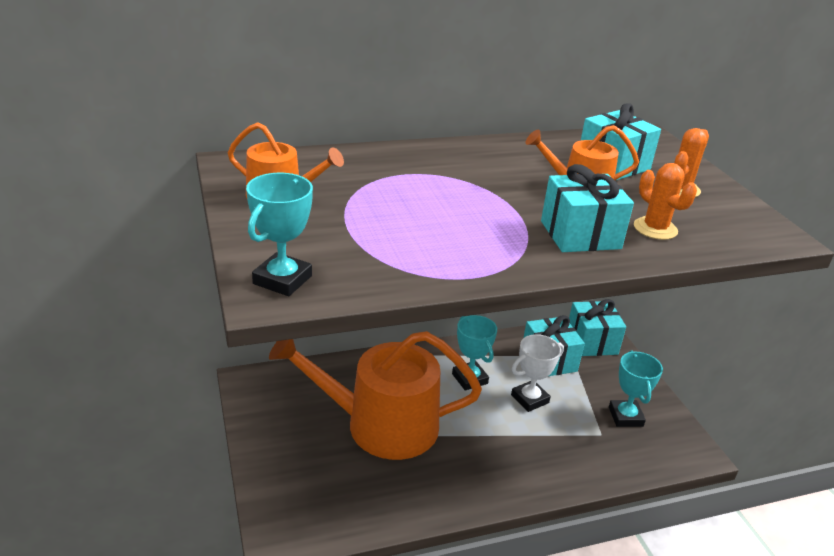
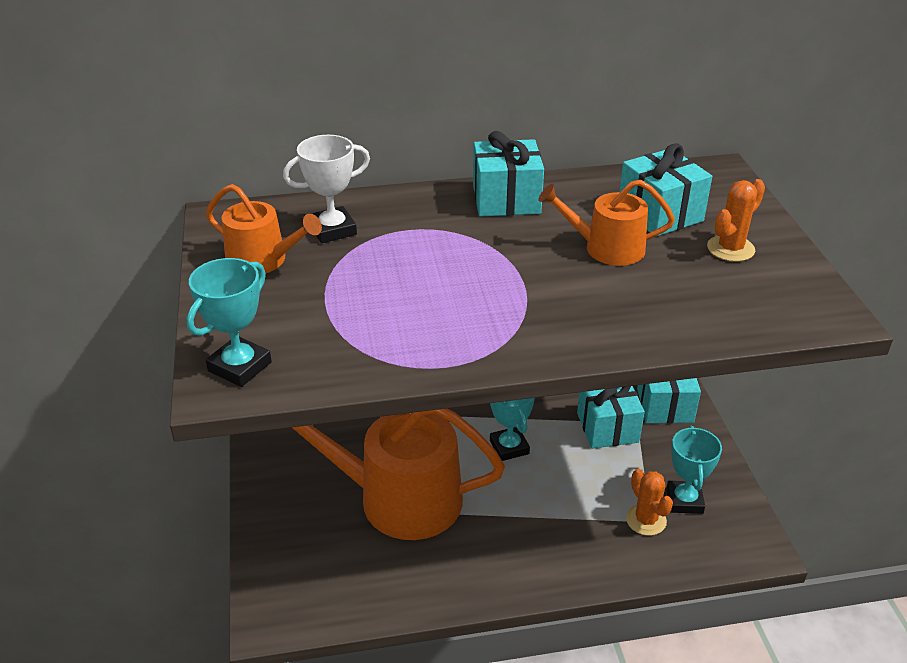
camera: 10 degrees right, 5 degrees up
white trophy [511,334,564,412] -> white trophy moved to [283,135,370,243]
turquoise gift [541,164,634,252] -> turquoise gift moved to [473,131,544,217]
orange cactus [634,163,697,240] -> orange cactus moved to [626,469,673,536]

